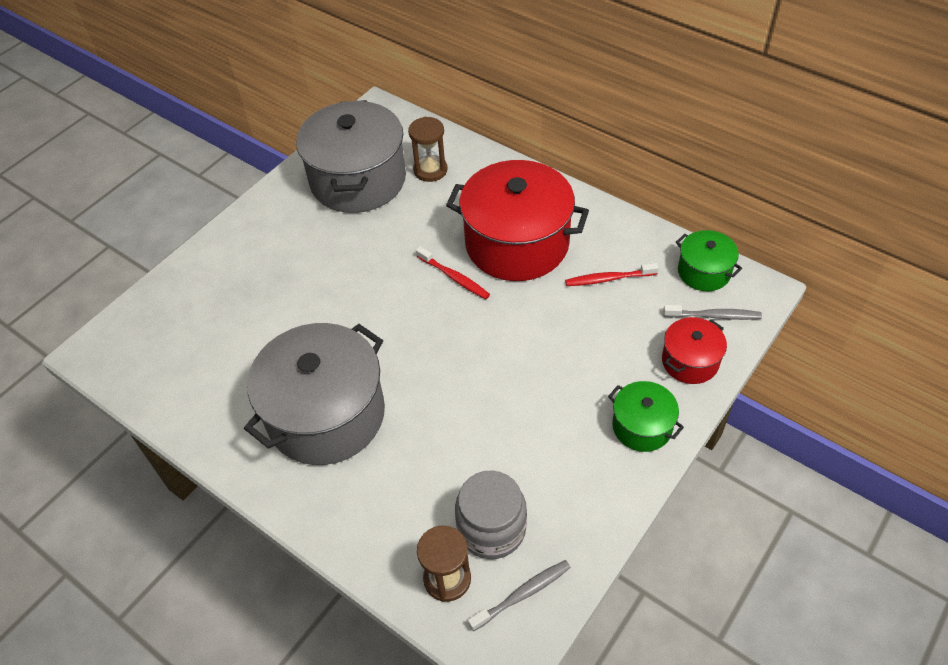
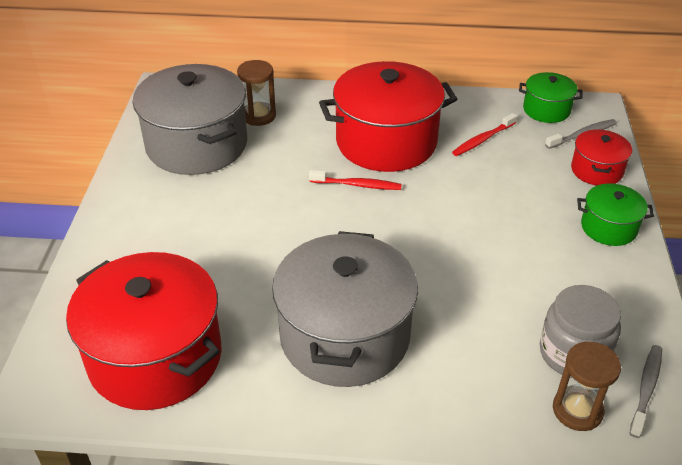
camera: 35 degrees left, 10 degrees down
none -> red pot [66,252,222,410]

